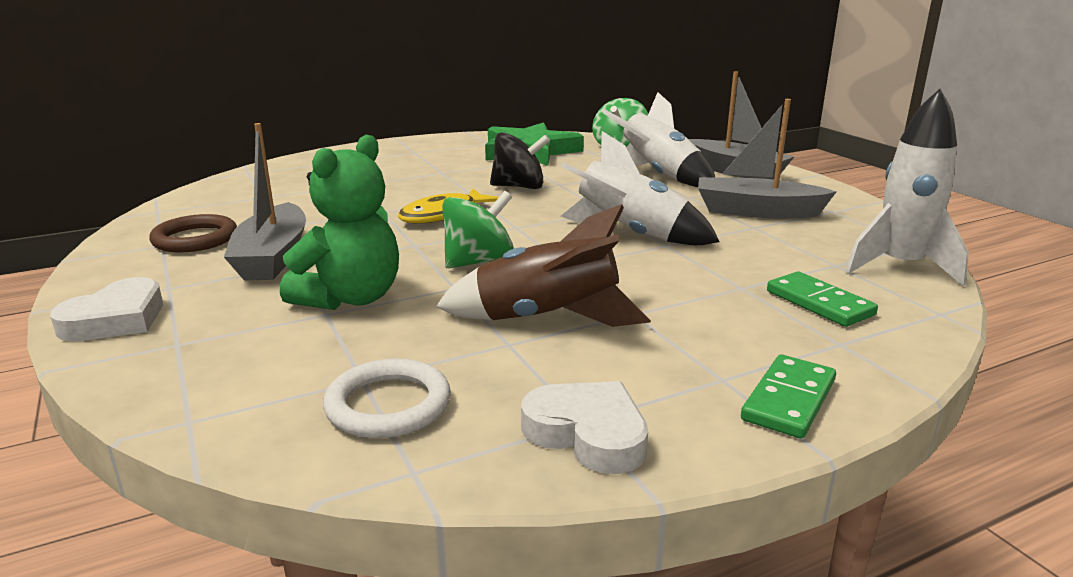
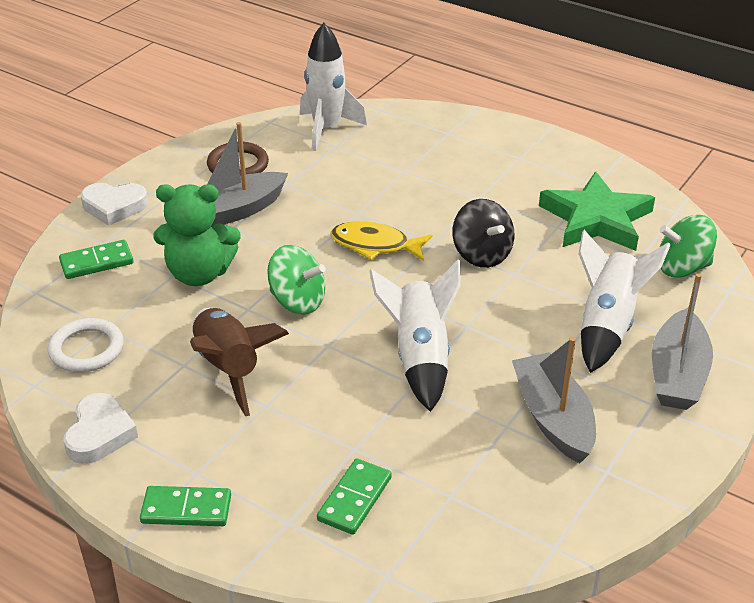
camera: 60 degrees right, 15 degrees up
white rocket [845,89,969,286] -> white rocket moved to [300,23,367,151]
none -> green domino [59,240,133,279]

